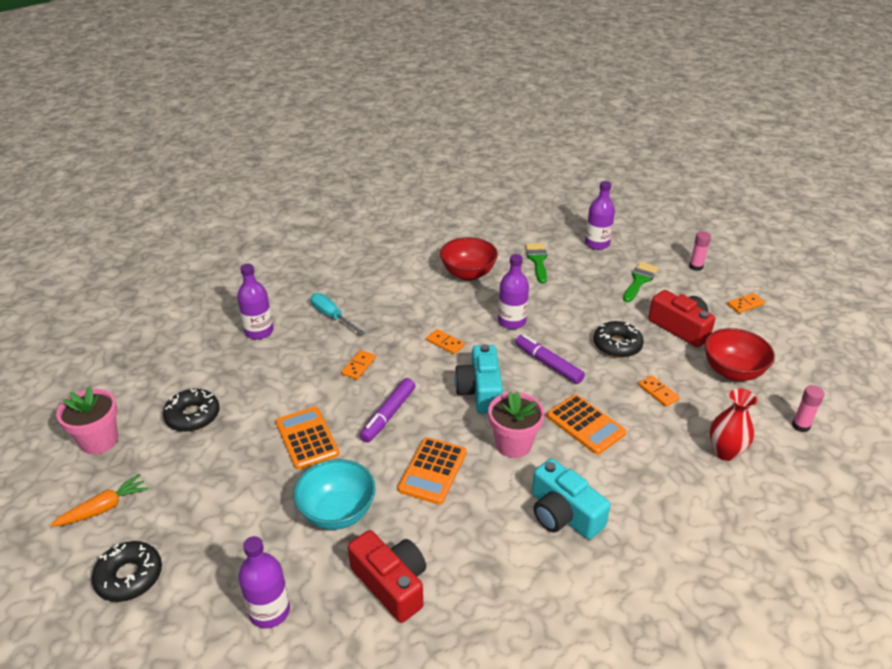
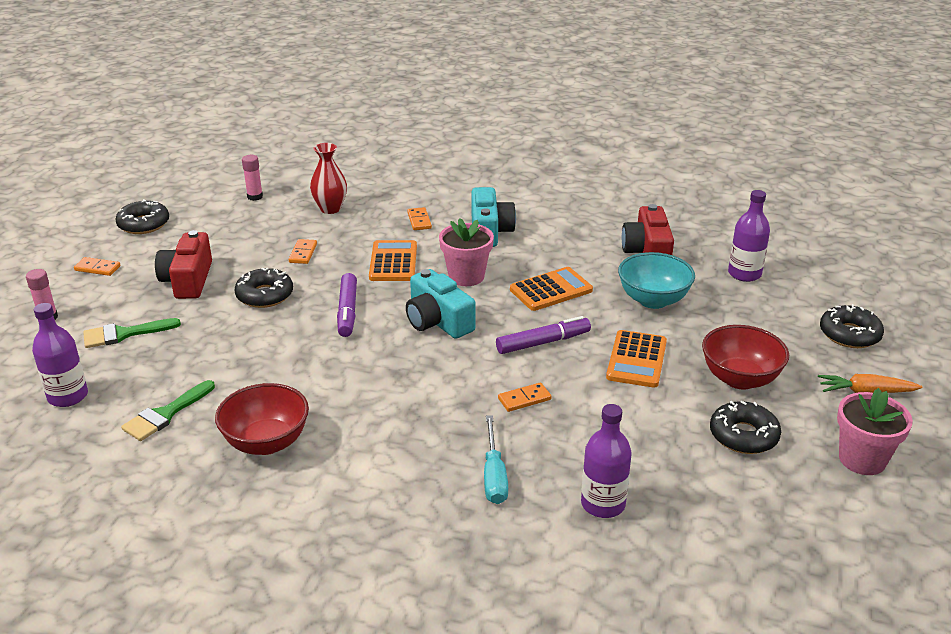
camera: 140 degrees left, 5 degrees down
orange domino [426,329,465,354] -> orange domino moved to [407,207,432,230]
turquoise camera [455,344,503,414] -> turquoise camera turned 105 degrees clockwise [406,269,476,339]
purple bottle [498,254,529,329] -> none
red bowl [704,328,775,381] -> red bowl moved to [702,325,789,390]
none -> black donut [115,199,169,234]

